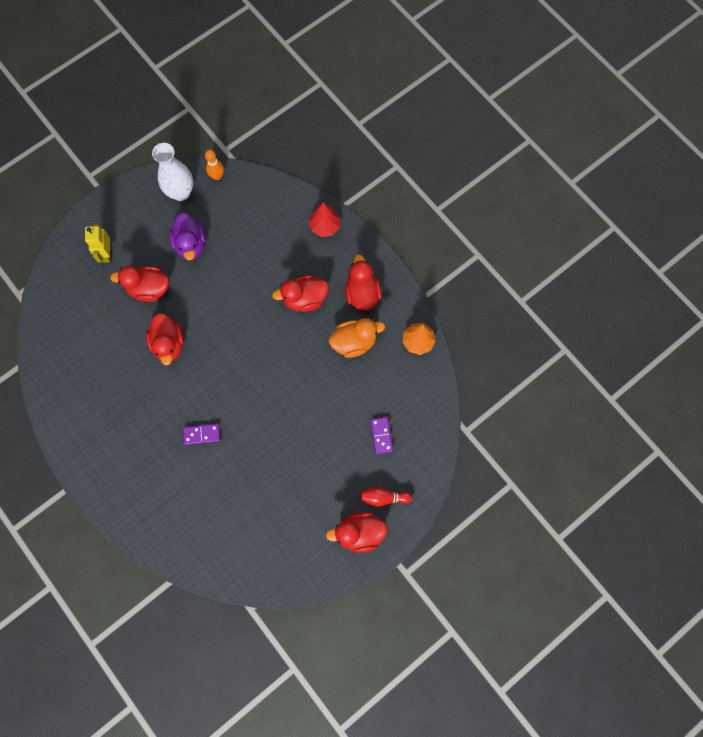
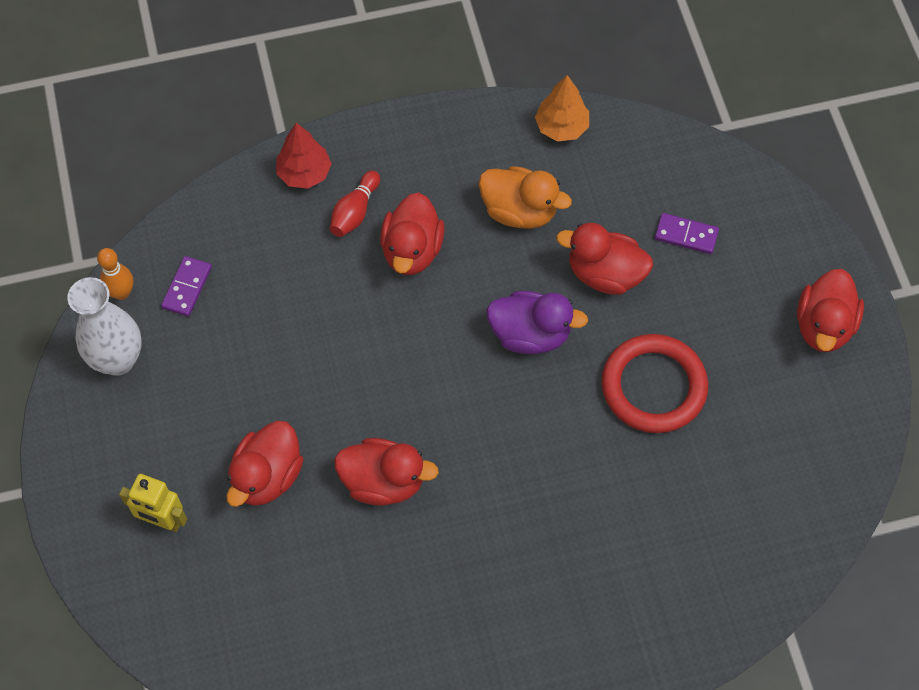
camera: 65 degrees left, 10 degrees down
purple duck [169,213,206,260] -> purple duck moved to [486,291,588,354]
purple domino [183,424,220,445] -> purple domino moved to [161,256,212,317]
orange duck [329,318,385,358] -> orange duck turned 105 degrees clockwise [479,166,572,229]
red duck [345,254,382,311] -> red duck moved to [556,223,653,295]
red bowling pin [361,487,412,507] -> red bowling pin moved to [330,171,380,237]
none -> red ring [601,334,708,433]

